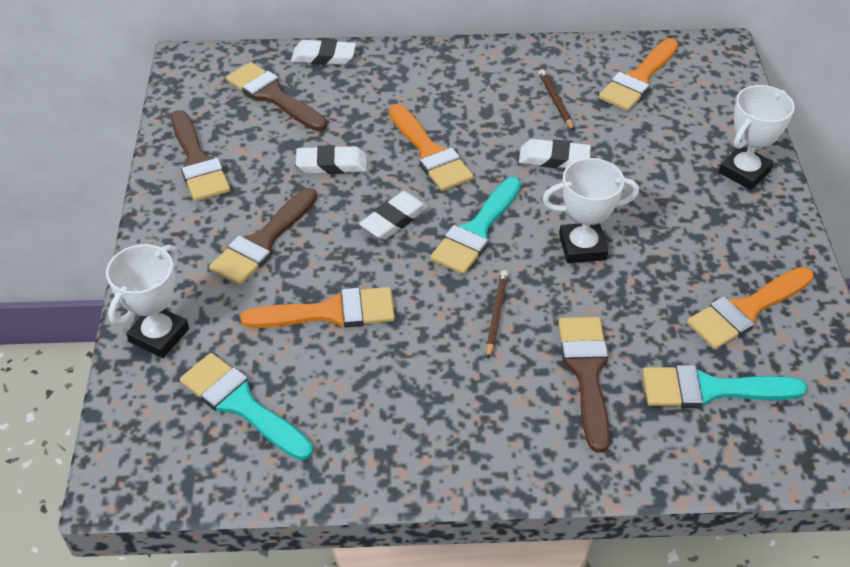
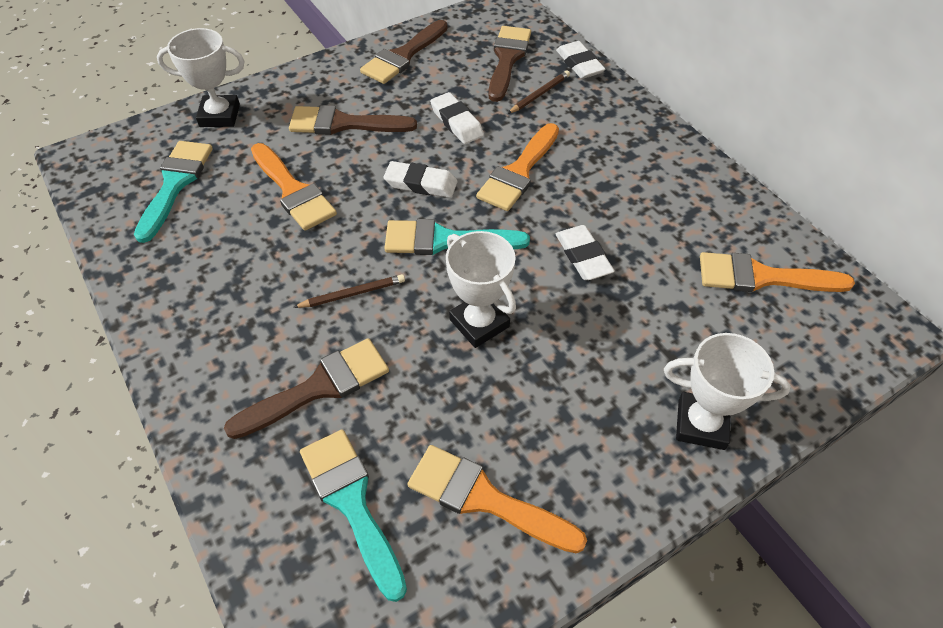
camera: 60 degrees right, 5 degrees up
brown pencil [538,69,574,131] -> brown pencil moved to [508,70,570,114]

